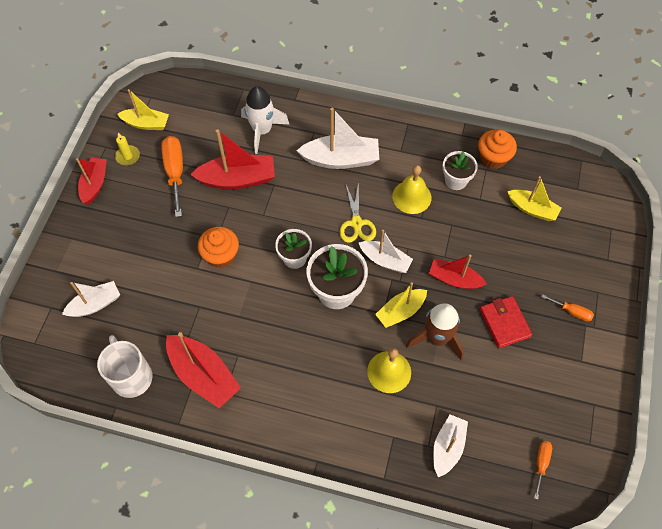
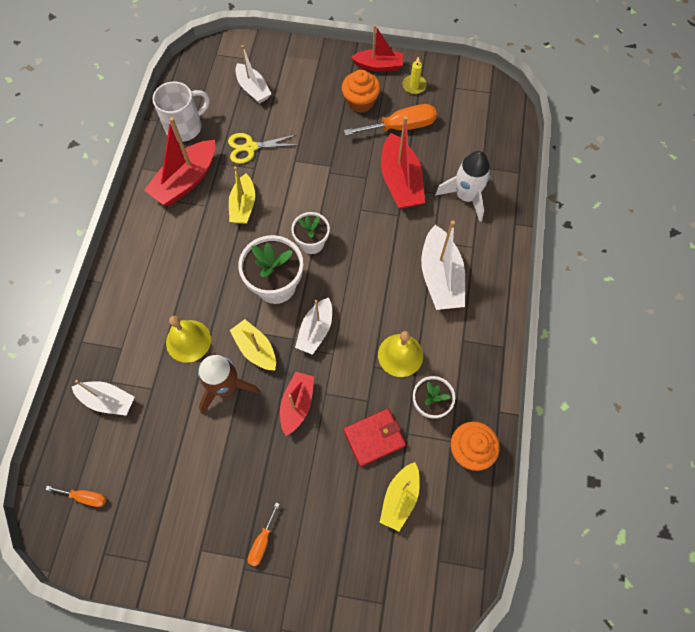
camera: 85 degrees right, 5 degrees up
yellow boat [117,89,169,130] -> yellow boat moved to [229,167,255,224]
orange cupcake [198,227,239,268] -> orange cupcake moved to [342,70,380,113]
yellow scissors [340,181,376,243] -> yellow scissors moved to [228,133,296,164]
red wallet [480,296,532,348] -> red wallet moved to [343,409,406,467]

